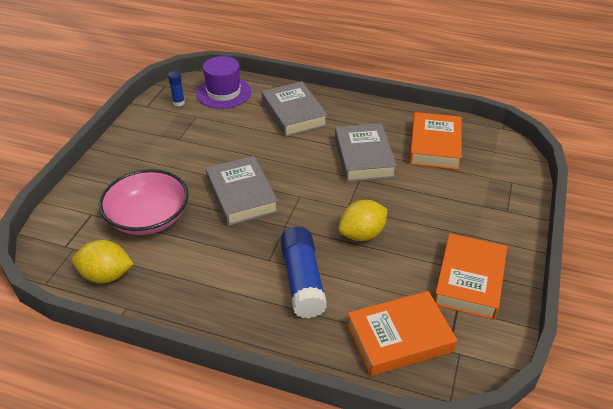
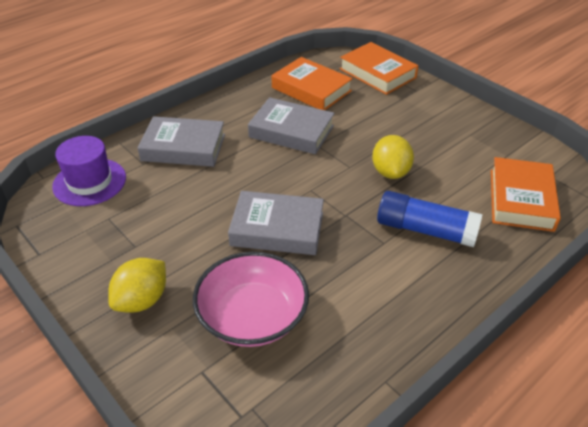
camera: 60 degrees left, 0 degrees up
yellow lemon [72,240,134,283] -> yellow lemon moved to [108,258,166,313]
blue glue stick [168,71,185,106] -> none
orange book [434,233,507,320] -> orange book moved to [340,42,419,95]

